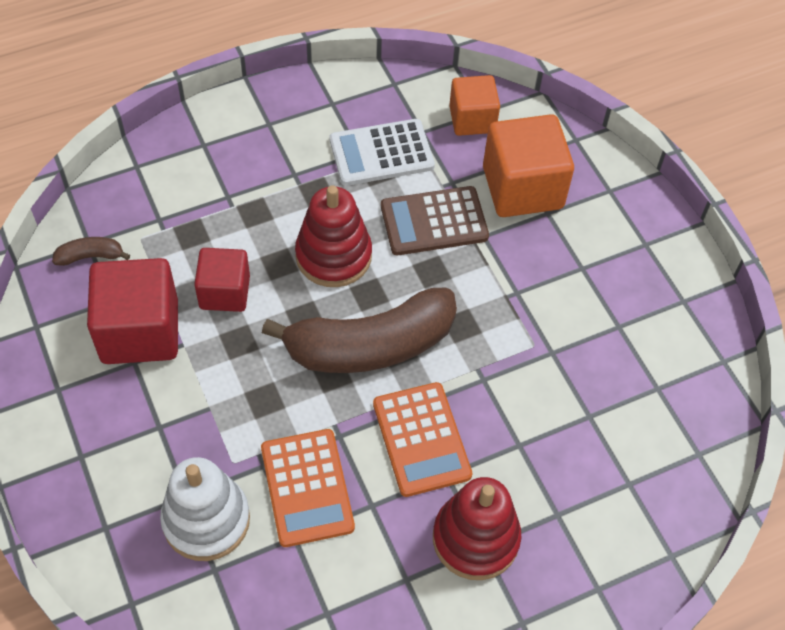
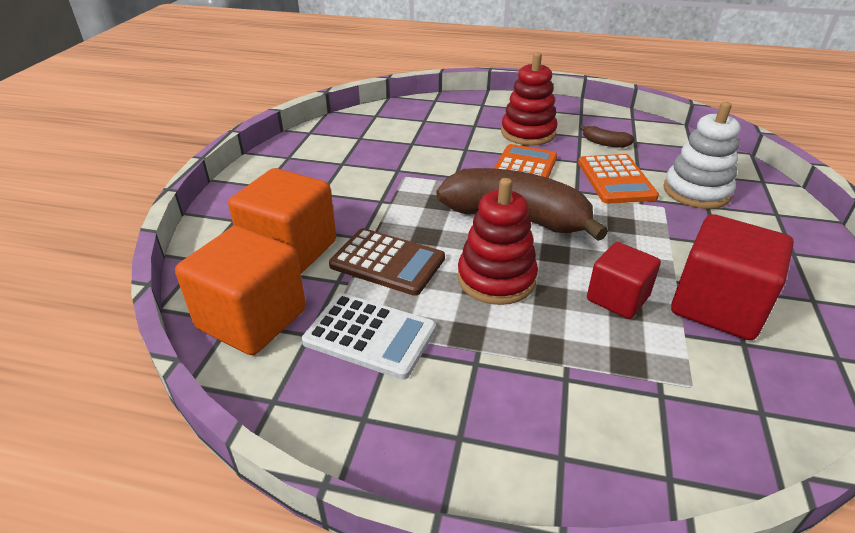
camera: 140 degrees left, 20 degrees down
brown banana [52,237,130,266] -> brown banana moved to [580,125,635,148]
orange calculator [261,429,355,547] -> orange calculator turned 150 degrees clockwise [578,154,659,204]
orange cube [449,75,500,136] -> orange cube [175,226,306,355], size x1.60

